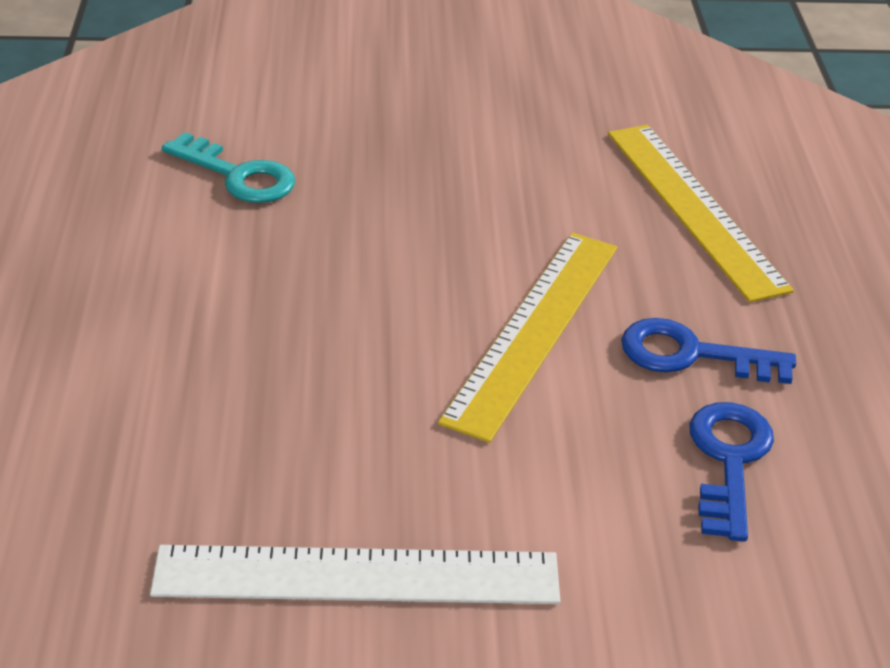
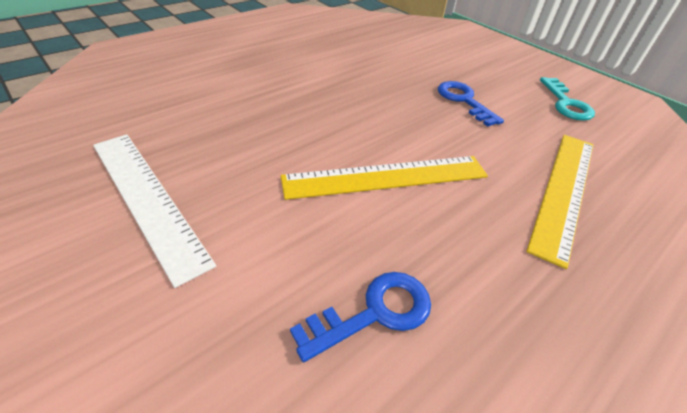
camera: 50 degrees right, 5 degrees up
turquoise key [162,132,295,203] -> turquoise key moved to [540,77,595,121]
blue key [621,318,796,384] -> blue key moved to [438,81,504,127]

